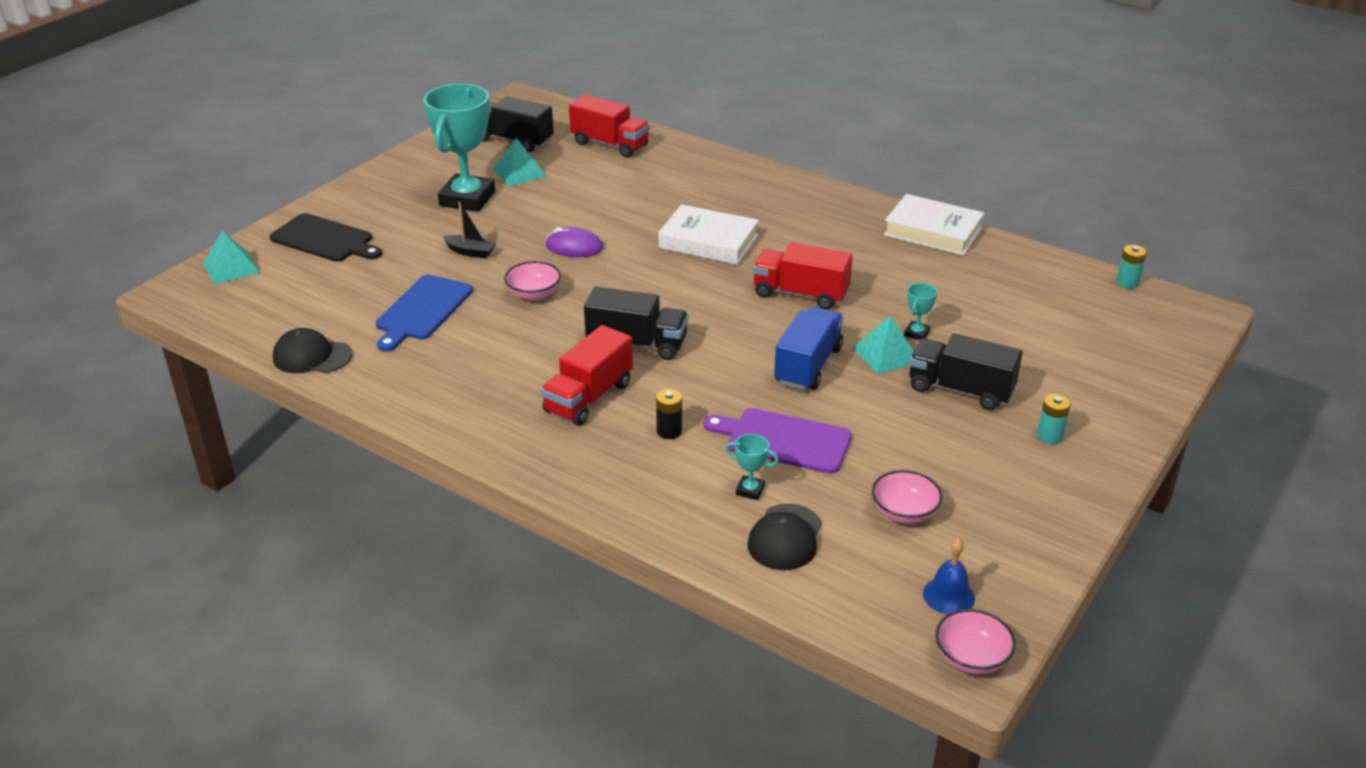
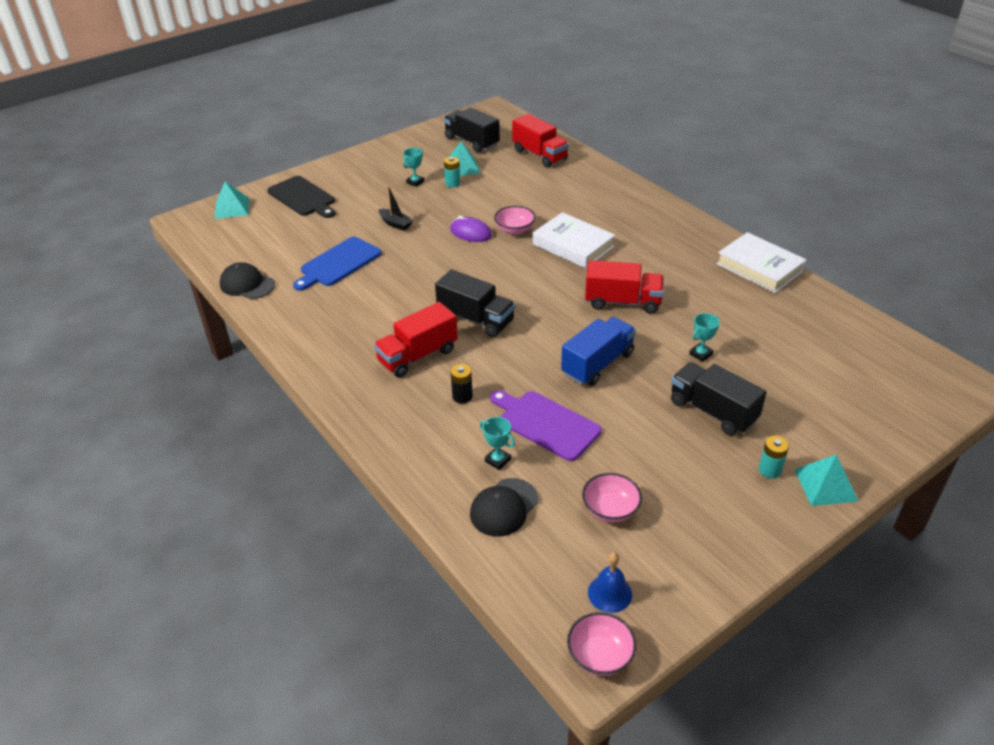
camera: 20 degrees right, 5 degrees up
turquoise trophy [424,84,495,212] -> turquoise trophy [403,148,424,187], size x0.40
pink bowl [504,261,561,301] -> pink bowl moved to [494,206,536,235]
red truck [753,242,853,310] -> red truck turned 150 degrees clockwise [585,260,664,314]
turquoise pyramid [852,316,914,374] -> turquoise pyramid moved to [794,454,858,506]
turquoise battery [1116,245,1147,289] -> turquoise battery moved to [444,157,460,188]

